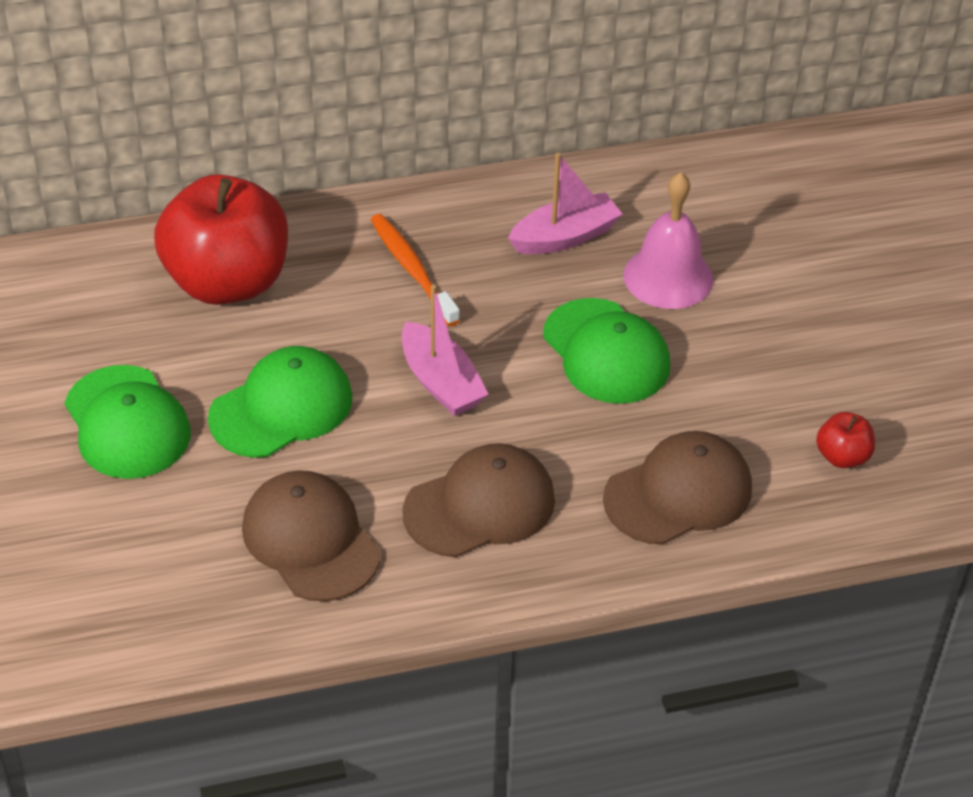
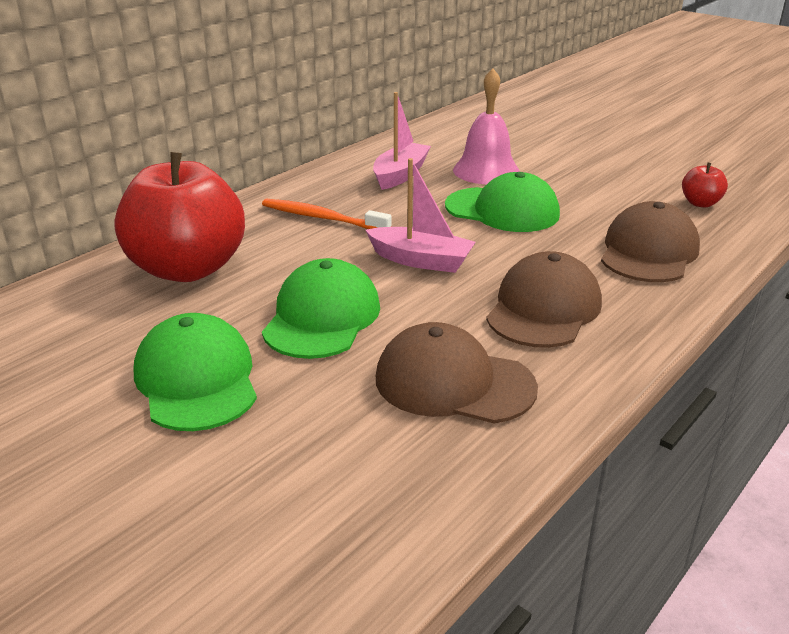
camera: 35 degrees left, 15 degrees down
green cap [65,365,191,479] -> green cap turned 135 degrees counterclockwise [134,313,257,431]

